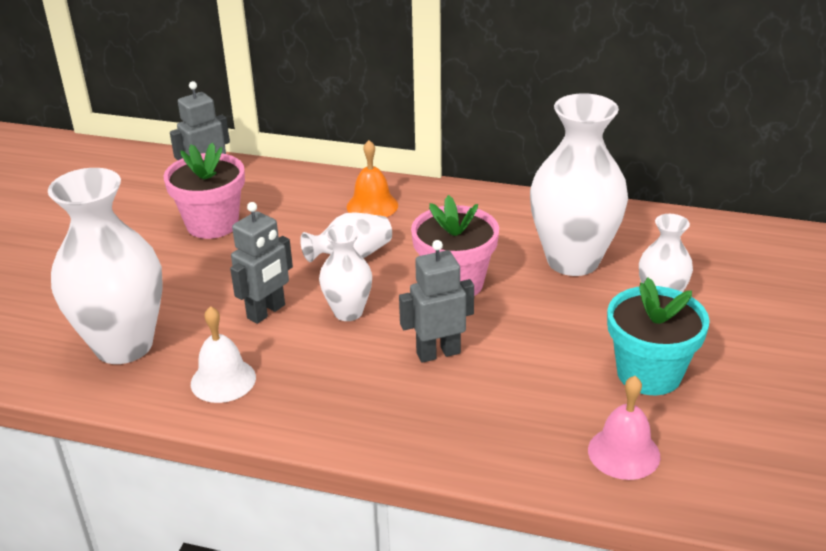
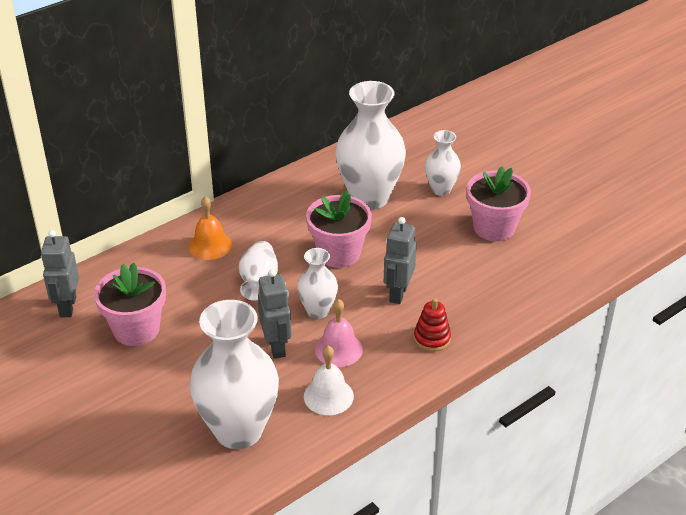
camera: 55 degrees left, 5 degrees up
pink bell [588,376,660,480] -> pink bell moved to [315,299,363,367]
turquoise flower pot [607,277,710,395] -> pink flower pot [467,166,531,241]
none -> red stacking toy [414,298,451,352]

